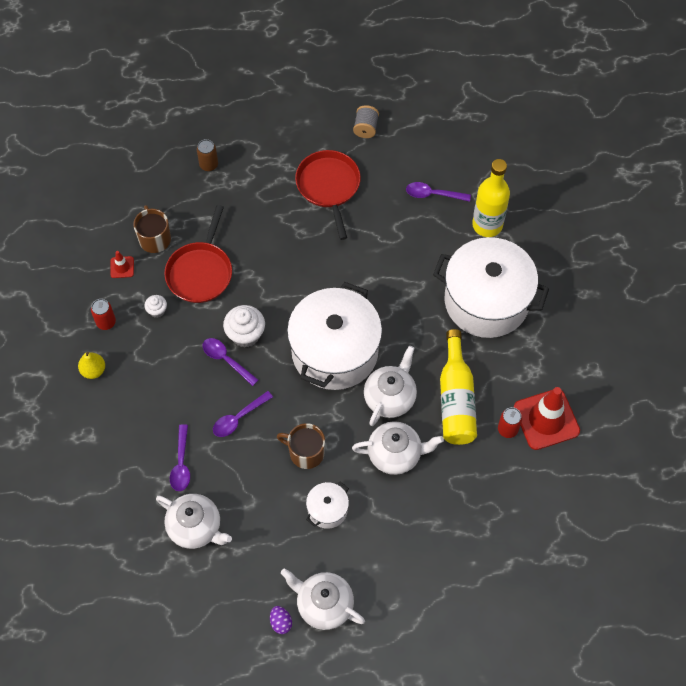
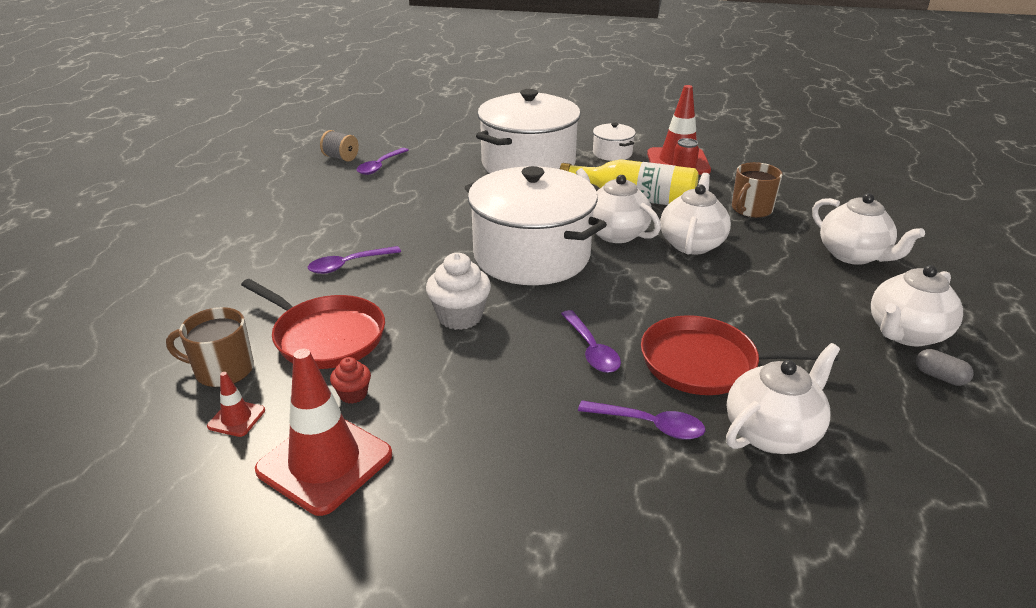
camera: 70 degrees left, 30 degrees down
yellow pear [78,352,105,379] -> none
red can [91,299,116,330] -> red traffic cone [255,349,392,516]
white cupcake [145,295,167,318] -> red cupcake [330,357,371,404]
brown can [197,139,218,172] -> none
purple spoon [202,338,258,386] -> purple spoon moved to [308,246,401,274]
purple egg [270,606,292,634] -> grey capsule [916,349,974,386]
brown mug [277,423,325,469] -> brown mug moved to [732,162,783,218]
red pan [295,150,361,240] -> red pan moved to [641,315,838,395]
white pot [306,482,349,529] -> white pot moved to [593,122,636,161]
grey spool [353,105,379,138] -> grey spool moved to [320,130,359,162]
yellow bottle [472,159,510,237] -> none
none -> white teapot [812,193,925,265]

